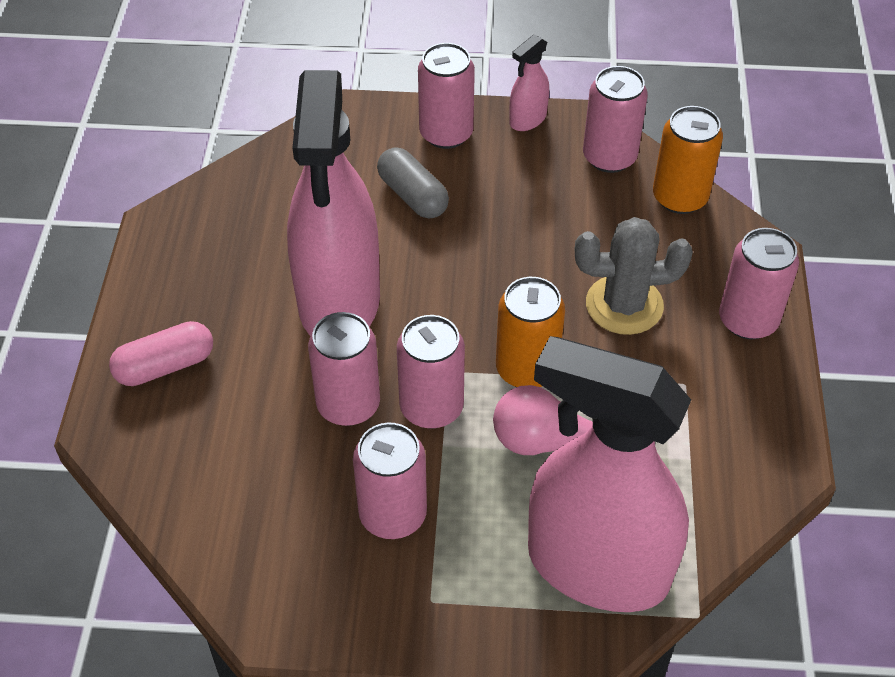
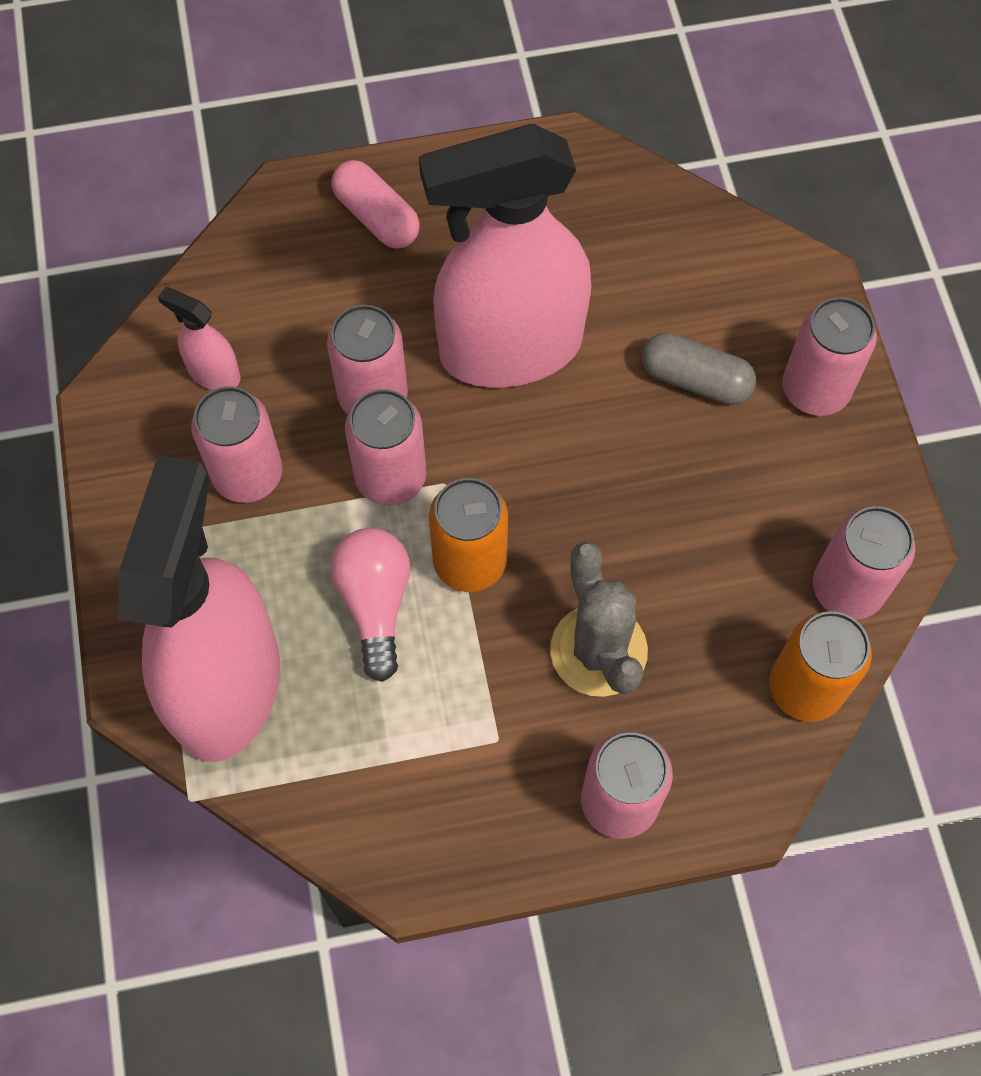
camera: 75 degrees right, 15 degrees up
grey capsule [377,147,449,218] -> grey capsule turned 75 degrees clockwise [642,333,756,405]
pink spray bottle [509,34,549,131] -> pink spray bottle moved to [158,287,241,390]

